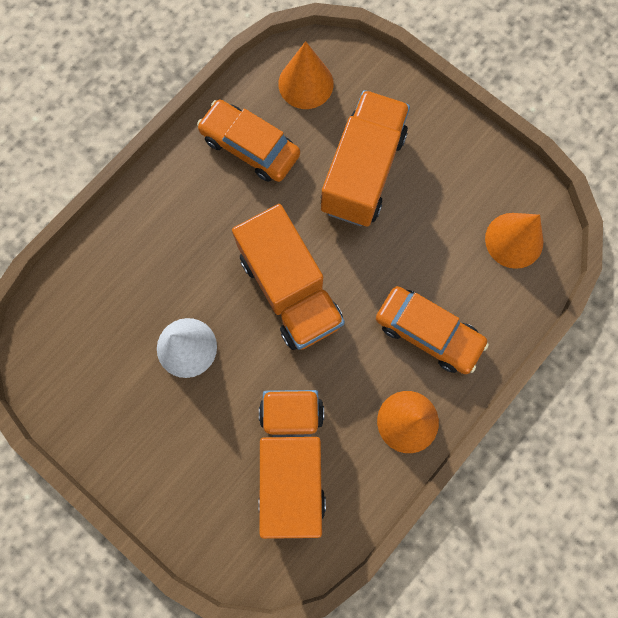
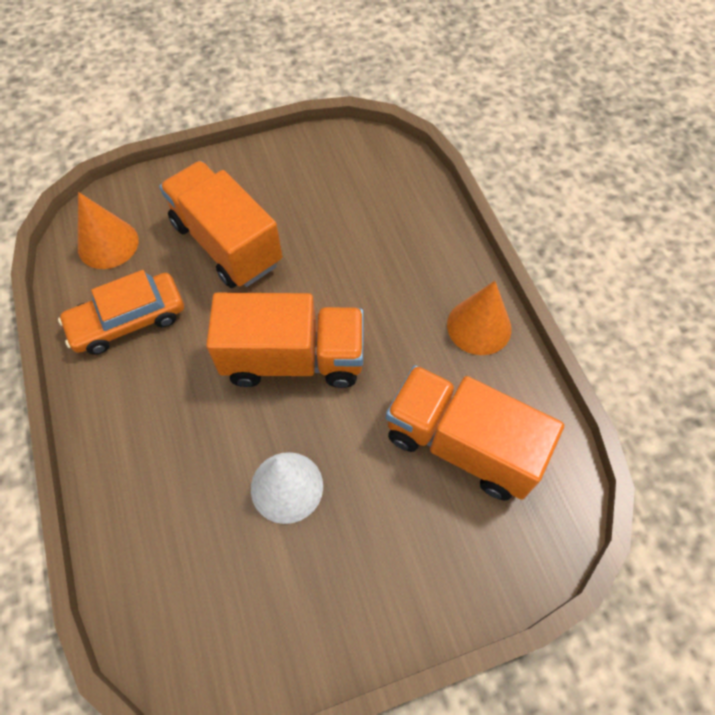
camera: 60 degrees left, 15 degrees down
orange car [376,286,489,374] -> none
orange cone [485,213,543,269] -> none

